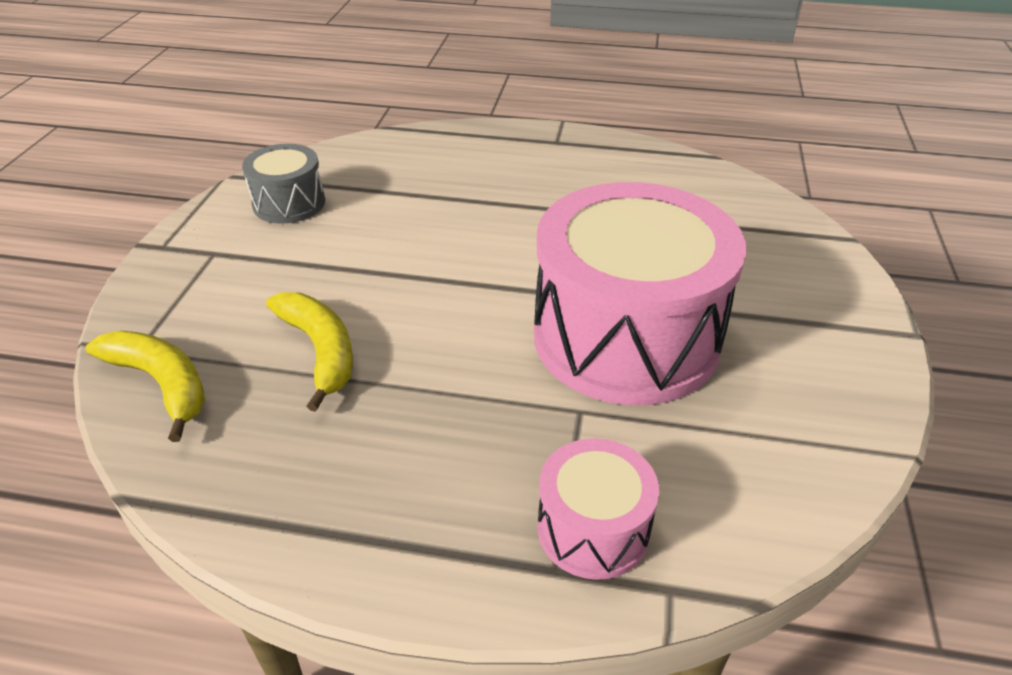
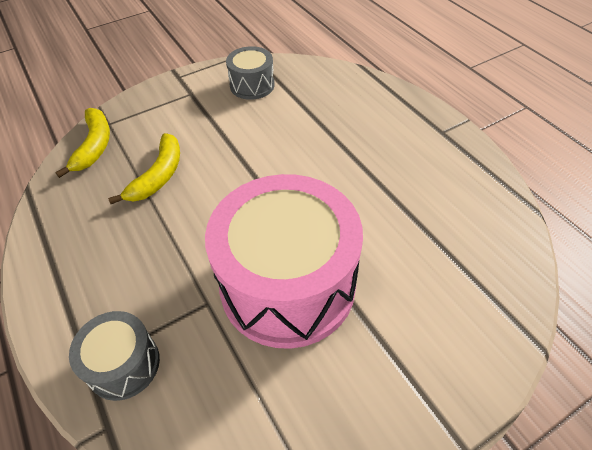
camera: 50 degrees right, 10 degrees up
pink drum [537,438,659,580] -> grey drum [69,311,160,401]

